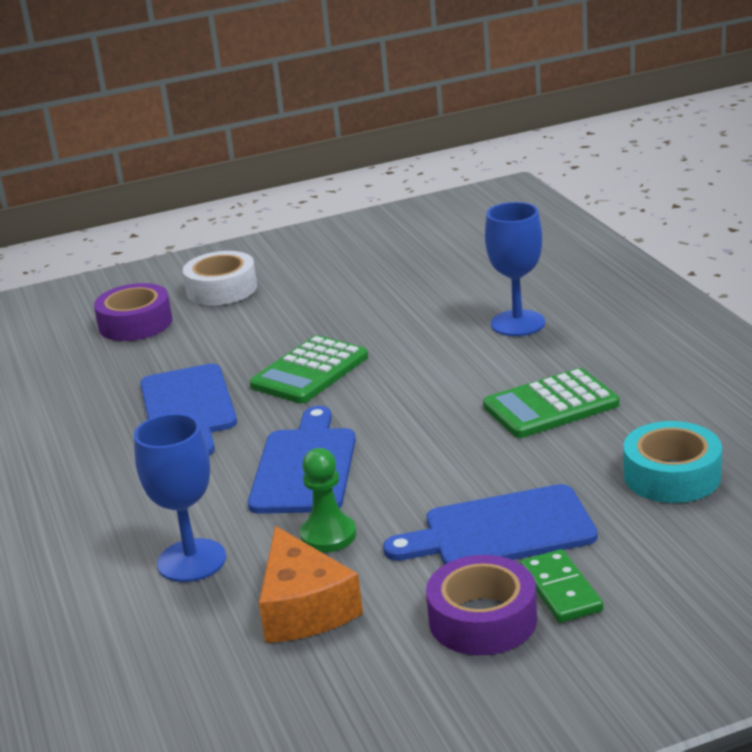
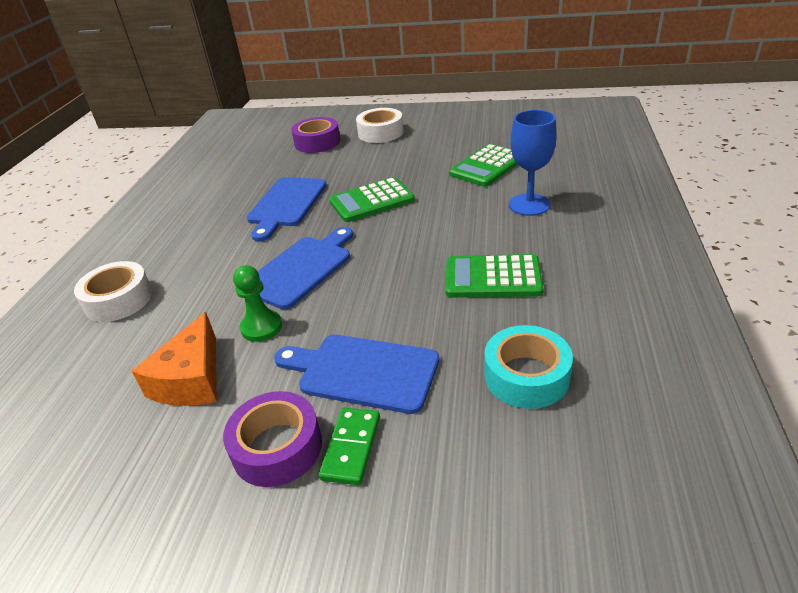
camera: 30 degrees right, 10 degrees up
blue goblet [134,413,226,582] -> none
none -> white tape [74,261,153,322]
none -> green calculator [449,144,518,187]

